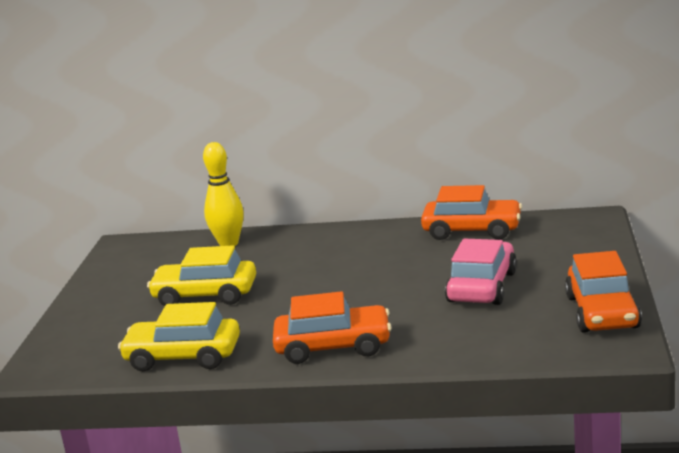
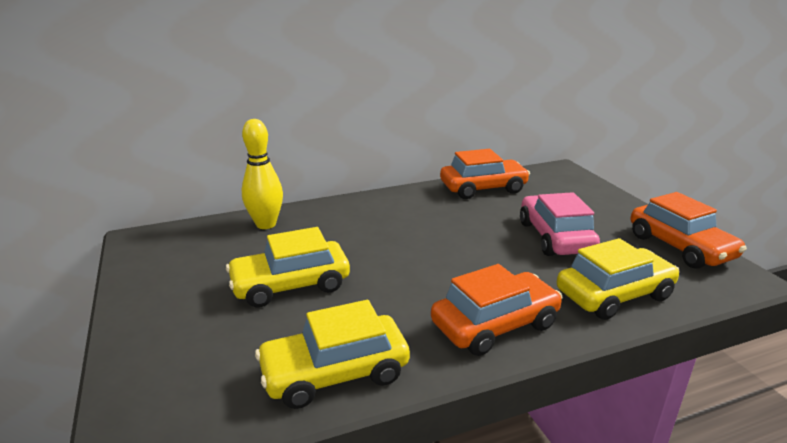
camera: 30 degrees left, 5 degrees up
none -> yellow car [557,238,680,320]

